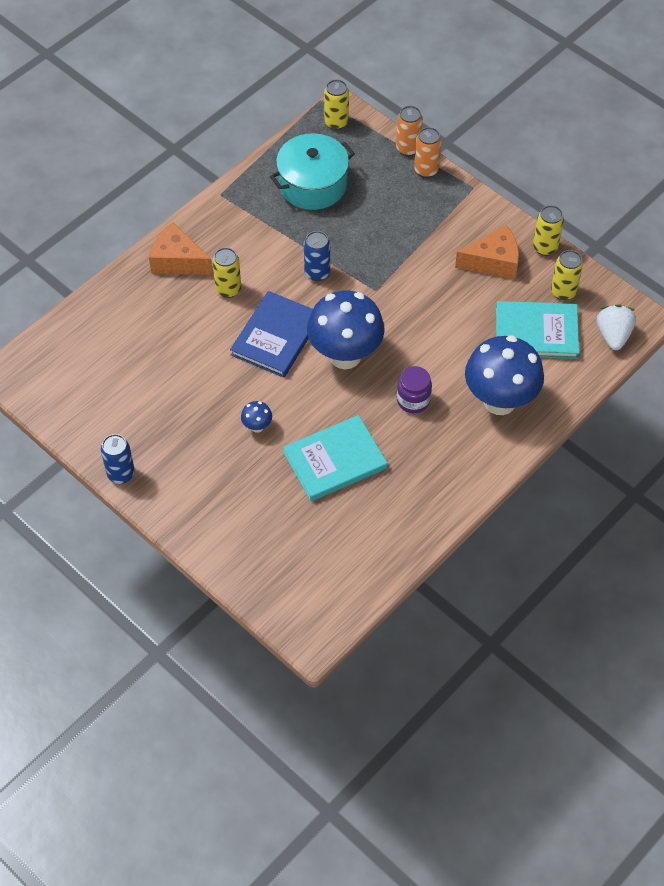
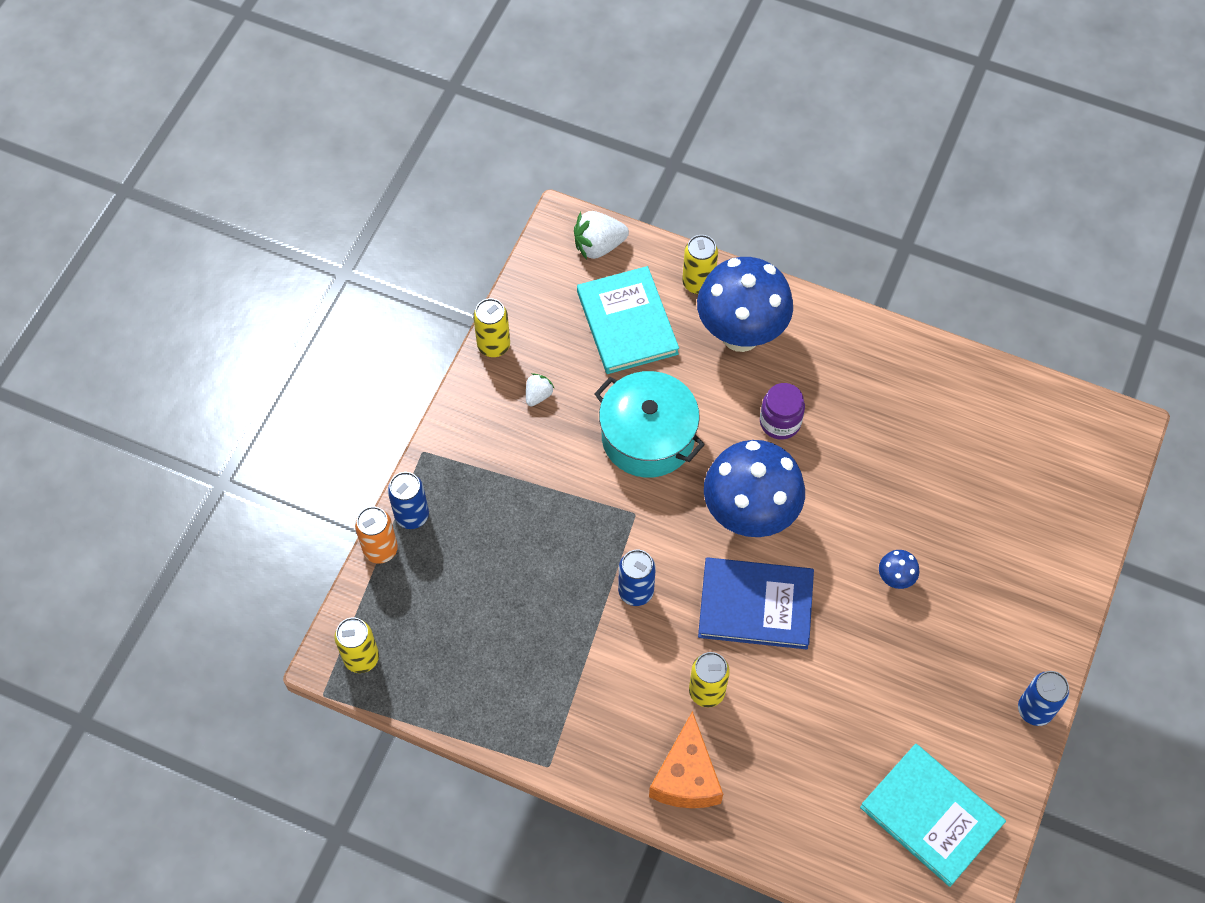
camera: 110 degrees left, 5 degrees up
turquoise pot [270,133,355,210] -> turquoise pot moved to [594,371,705,478]
turquoise book [283,415,387,501] -> turquoise book moved to [860,744,1006,887]
orange can [414,127,441,178] -> blue can [388,472,429,529]
orange cheese [455,225,519,279] -> white strawberry [526,373,555,406]
yellow can [551,250,583,300] -> yellow can moved to [682,235,718,294]

